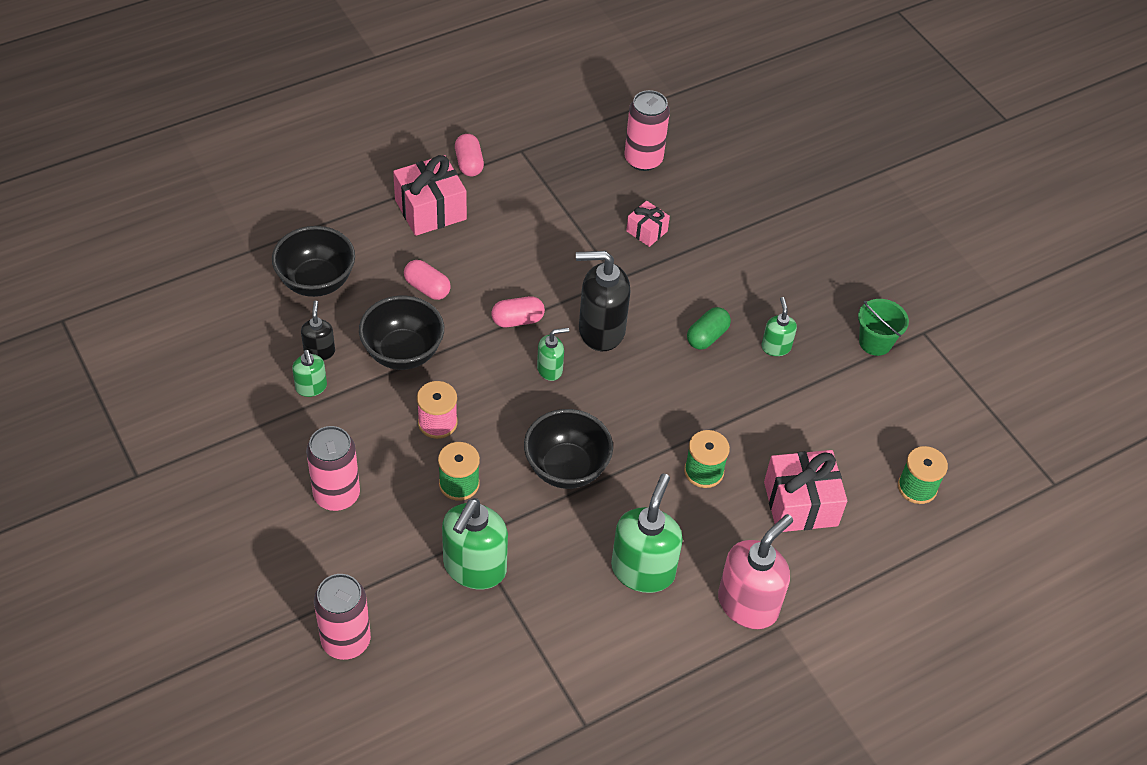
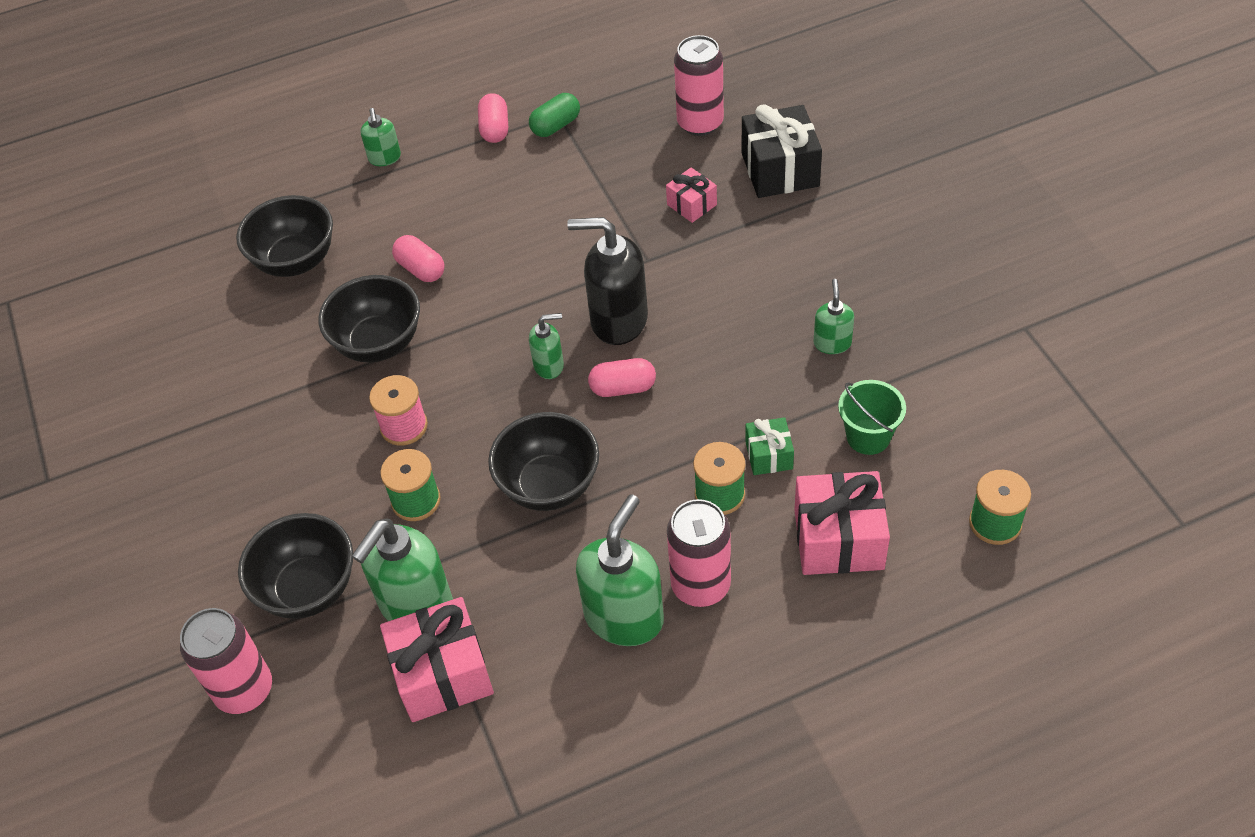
camera: 15 degrees right, 0 degrees up
green soap dispenser [292,350,327,397] -> green soap dispenser moved to [361,108,401,166]
black soap dispenser [301,300,335,360] -> none
pink can [306,426,360,511] -> pink can moved to [667,499,731,607]
pink gift [393,155,467,236] -> pink gift moved to [380,597,494,722]
pink capsule [491,296,545,327] -> pink capsule moved to [588,358,656,397]
green capsule [687,307,731,350] -> green capsule moved to [529,93,580,137]
pink soap dispenser [718,514,793,629] -> none
green bucket [858,299,909,356] -> green bucket moved to [838,380,906,455]
none -> black bowl [238,513,353,619]
none -> black gift [742,105,822,198]
none -> green gift [745,417,794,475]

